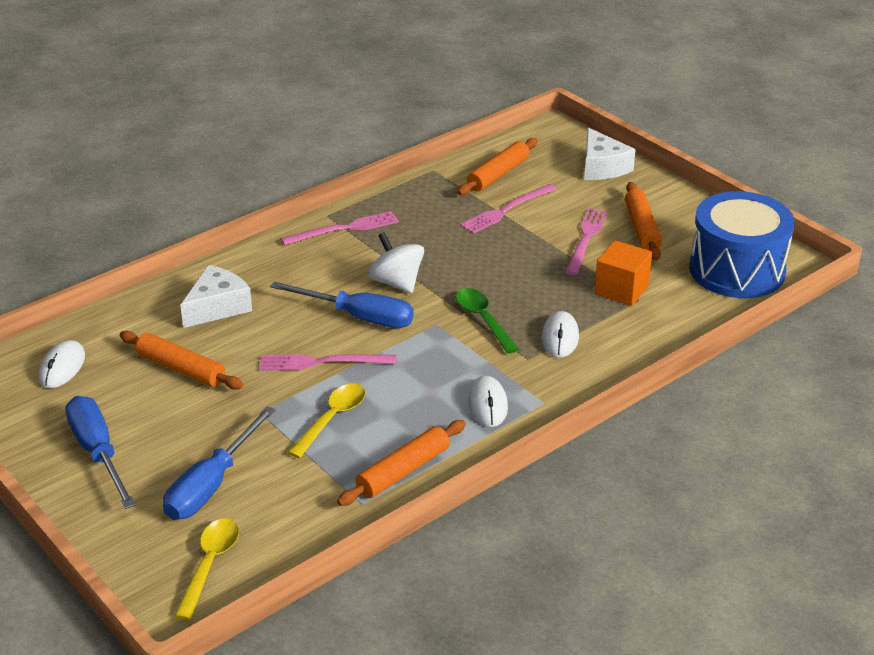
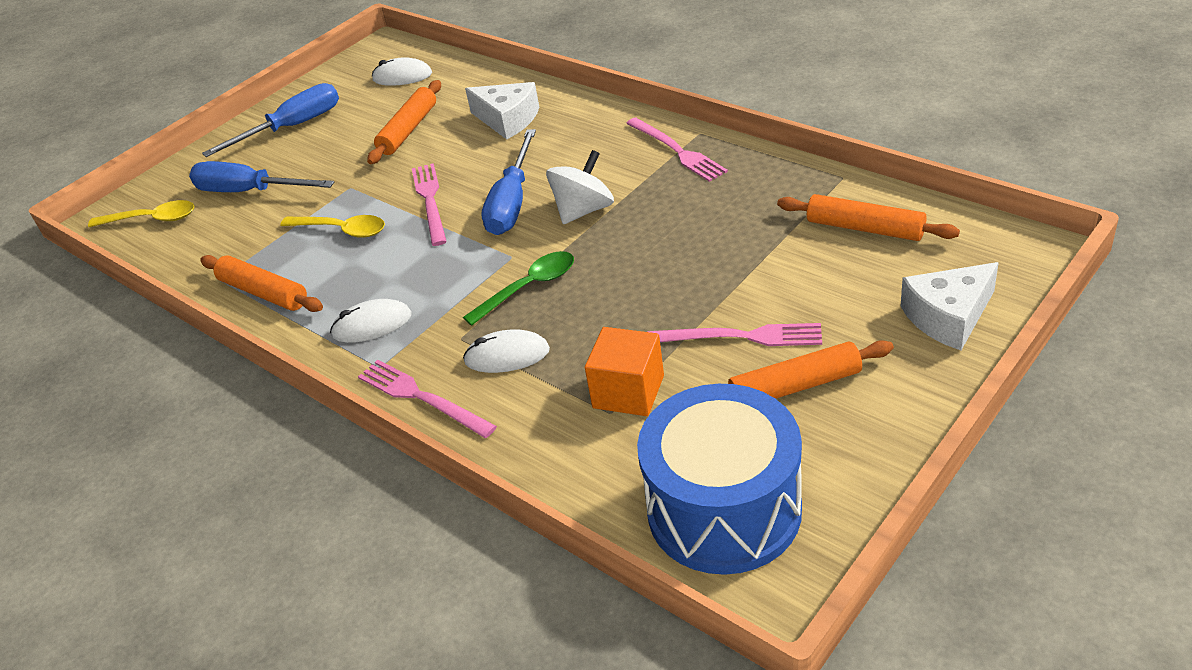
camera: 85 degrees right, 5 degrees up
pink fork [460,184,556,234] -> pink fork moved to [358,360,497,438]

